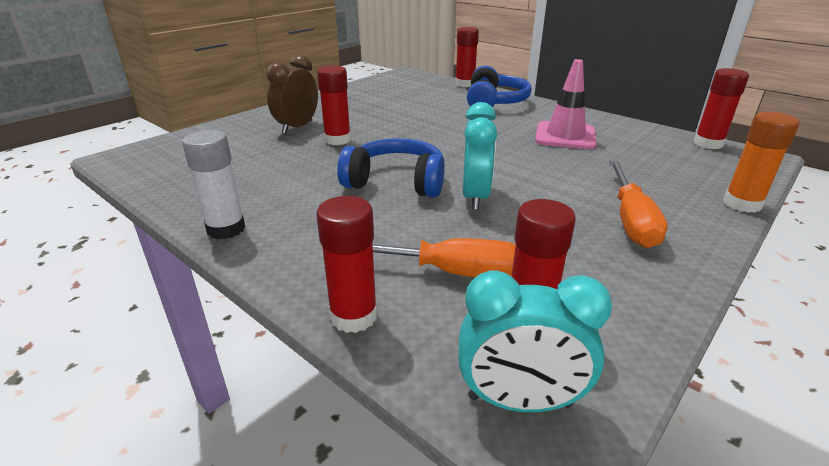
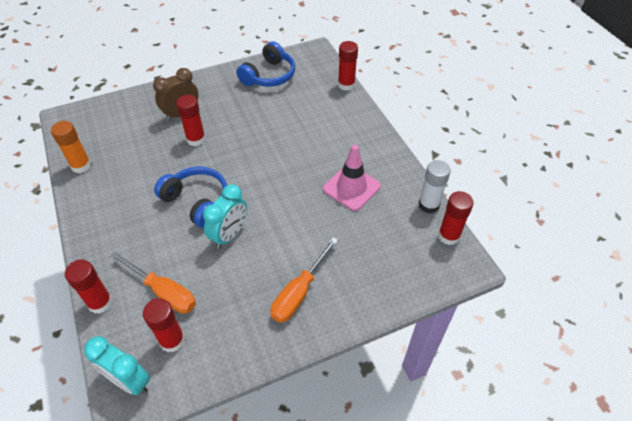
camera: 25 degrees right, 20 degrees up
white glue stick [182,130,245,239] -> white glue stick moved to [418,160,451,213]
blue headphones [467,66,532,107] -> blue headphones moved to [236,41,295,87]
orange glue stick [723,112,799,213] -> orange glue stick moved to [51,121,91,173]

